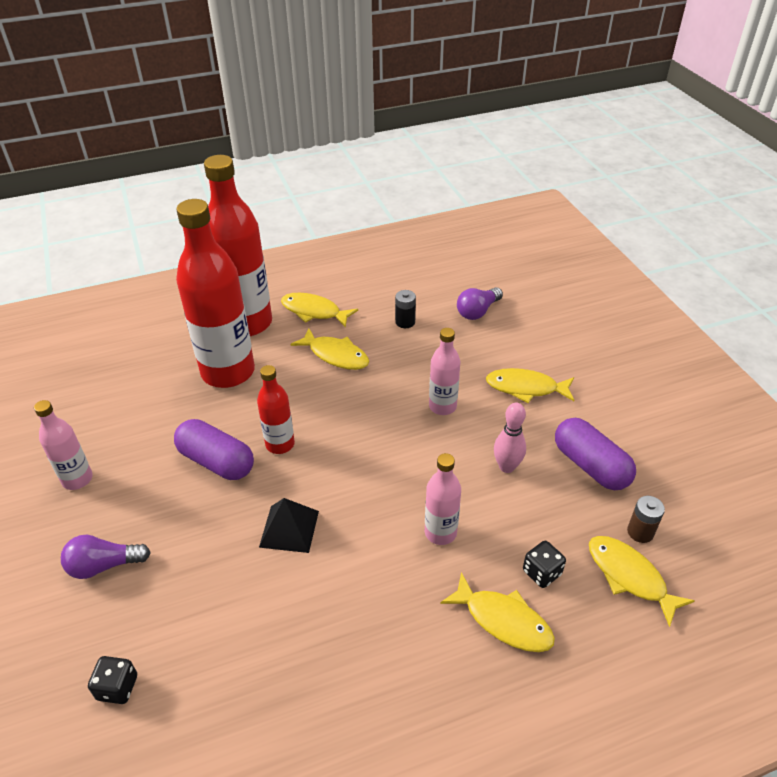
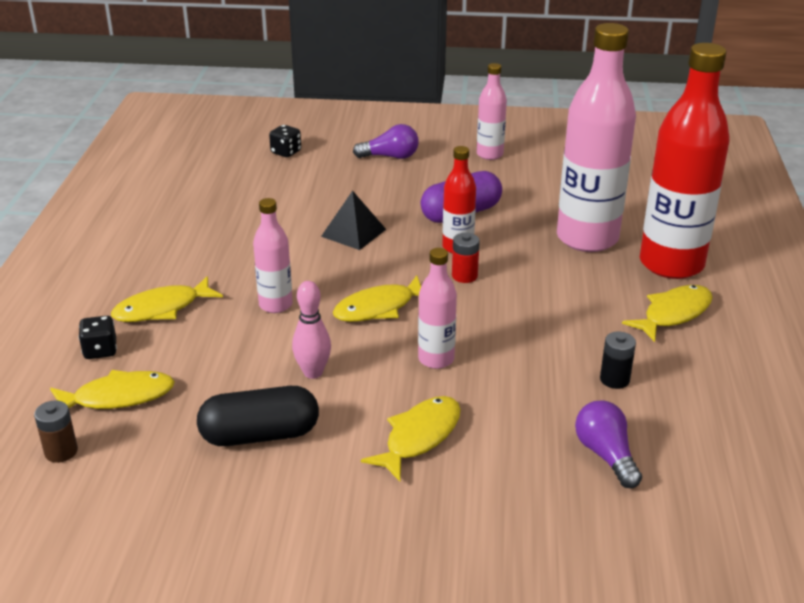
camera: 115 degrees right, 10 degrees down
purple light bulb [61,535,151,579] -> purple light bulb turned 75 degrees clockwise [353,124,419,159]
red bottle [176,199,255,388] -> pink bottle [557,23,636,252]
yellow fish [290,328,369,370] -> yellow fish moved to [333,275,421,322]
black dice [523,541,566,588] -> black dice moved to [78,316,117,359]
purple capsule [555,418,636,490] -> black capsule [197,386,319,446]
brown battery [627,496,665,543] -> brown battery moved to [34,401,78,463]
none -> red battery [452,233,480,283]

